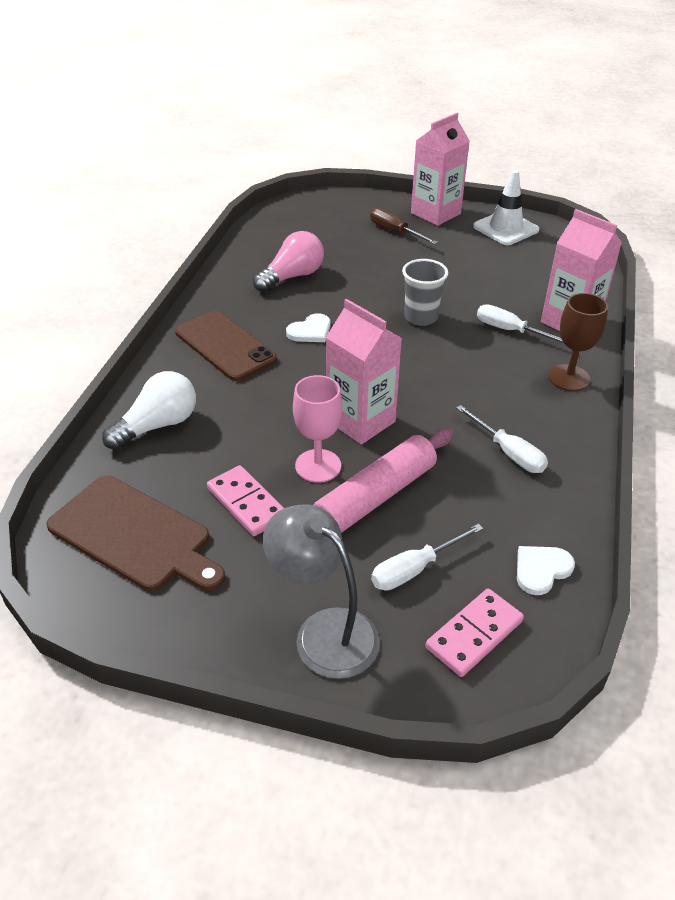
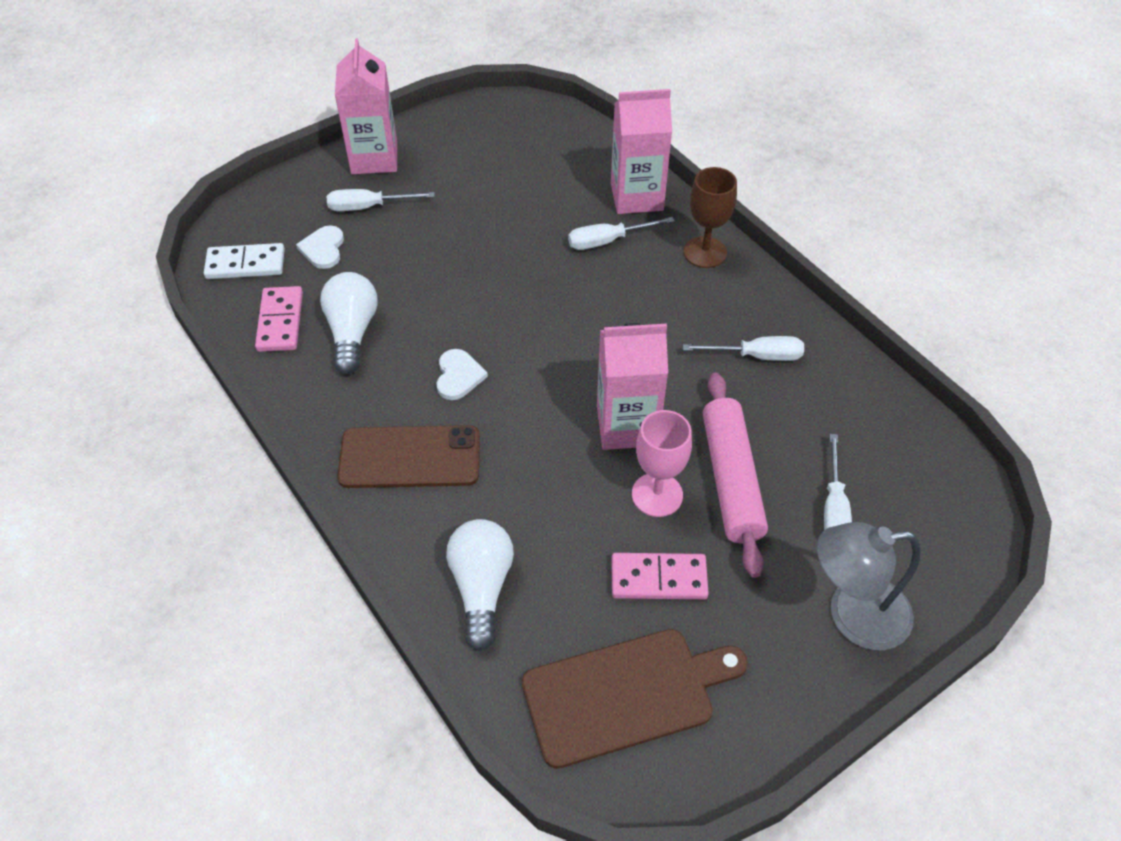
camera: 50 degrees left, 10 degrees up
pink light bulb [253,231,324,292] -> white light bulb [320,272,378,374]
brown screwdriver [370,208,438,244] -> white screwdriver [327,189,435,211]
grey cup [402,259,449,326] -> none
pink domino [426,588,524,677] -> pink domino moved to [255,286,303,352]
white traffic cone [473,170,539,245] -> none
white heart [517,546,575,595] -> white heart moved to [296,226,344,269]
none -> white domino [204,243,285,279]

